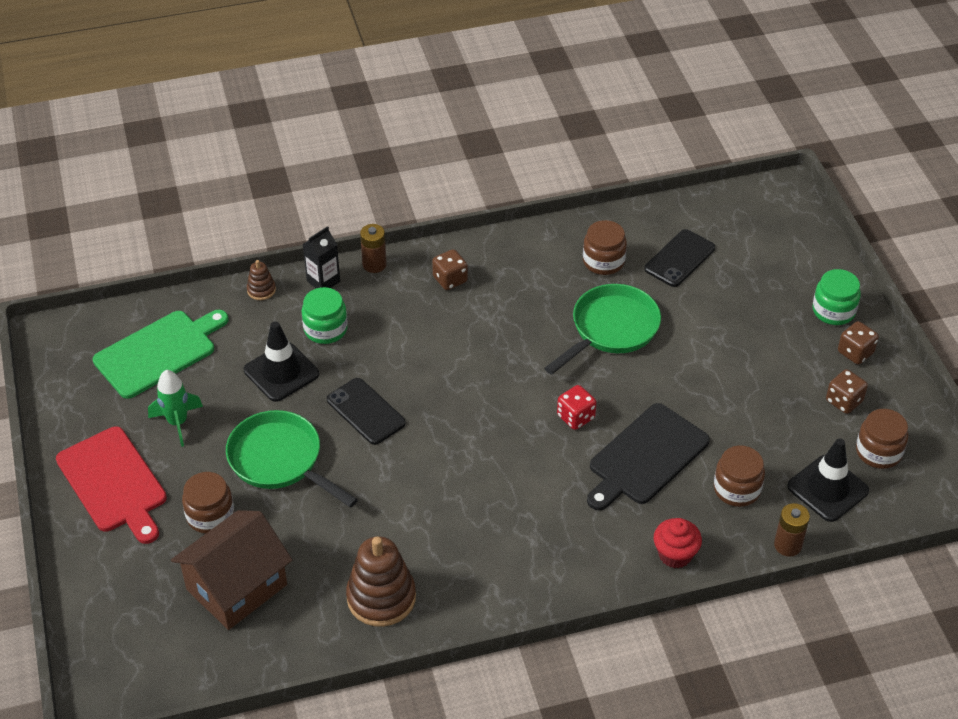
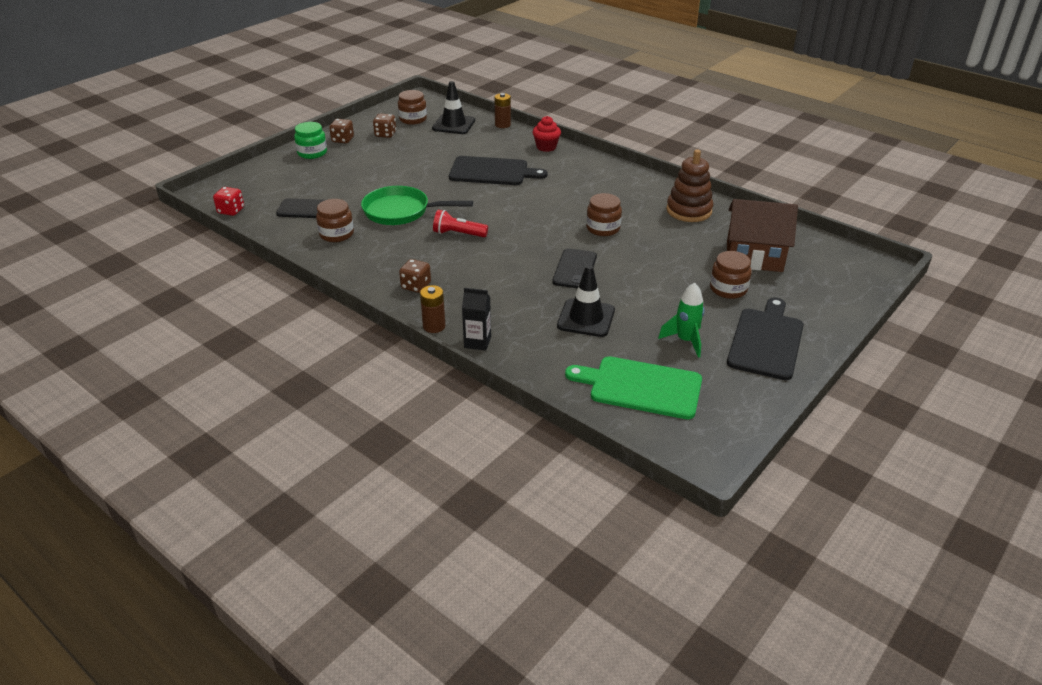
camera: 125 degrees left, 10 degrees down
red cutting board [56,426,167,544] -> black cutting board [727,297,804,380]
green pan [226,410,358,508] -> none
brown stacking toy [247,260,276,300] -> none
green jar [301,287,348,344] -> none
red dice [557,385,596,430] -> red dice moved to [213,187,244,216]
brown jar [714,446,765,507] -> brown jar moved to [586,193,622,236]
none -> red flashlight [433,210,488,237]

